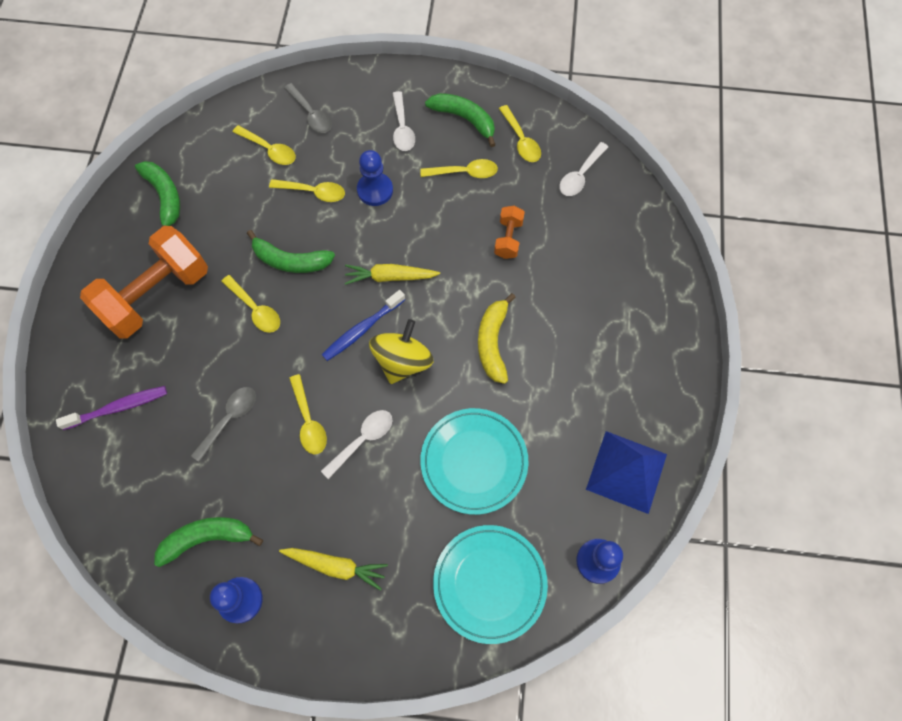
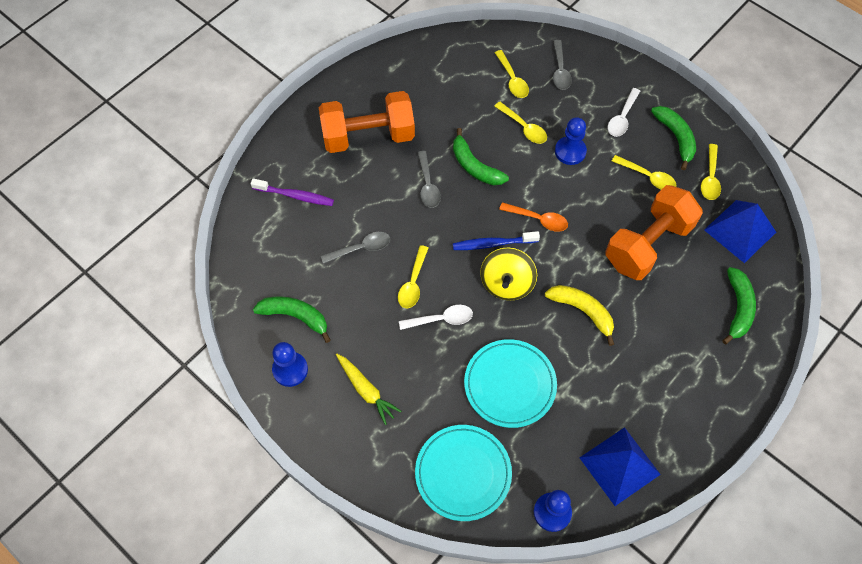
camera: 35 degrees right, 5 degrees down
green banana [135,161,180,228] -> green banana moved to [722,267,756,344]
yellow spoon [221,275,280,333] -> grey spoon [417,151,441,208]
yellow carrot [345,264,440,285] -> orange spoon [499,202,568,232]
yellow spinning top [369,319,433,384] -> yellow spinning top turned 135 degrees clockwise [480,248,537,301]
yellow banana [478,293,516,384] -> yellow banana turned 90 degrees clockwise [545,285,614,346]
orange dumbbell [494,206,525,259] -> orange dumbbell [606,185,703,280], size x2.20
white spoon [559,142,608,196] -> blue pyramid [704,200,776,263]

